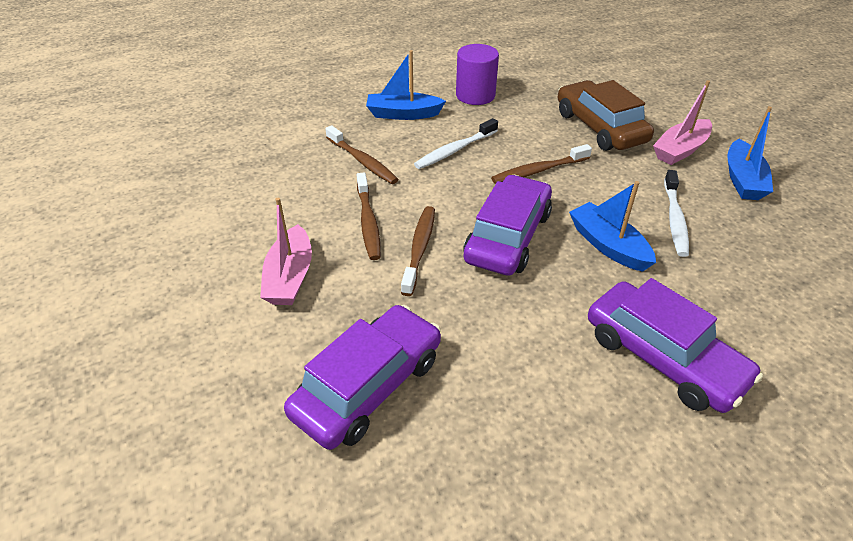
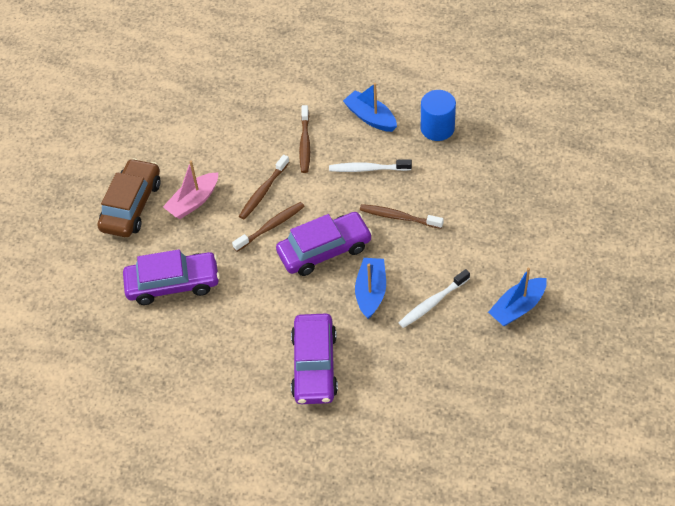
camera: 45 degrees right, 10 degrees up
purple cylinder [456,44,499,105] -> blue cylinder [421,90,456,141]
brown car [558,80,654,151] -> brown car moved to [97,158,160,237]
pink boat [653,80,712,165] -> none

